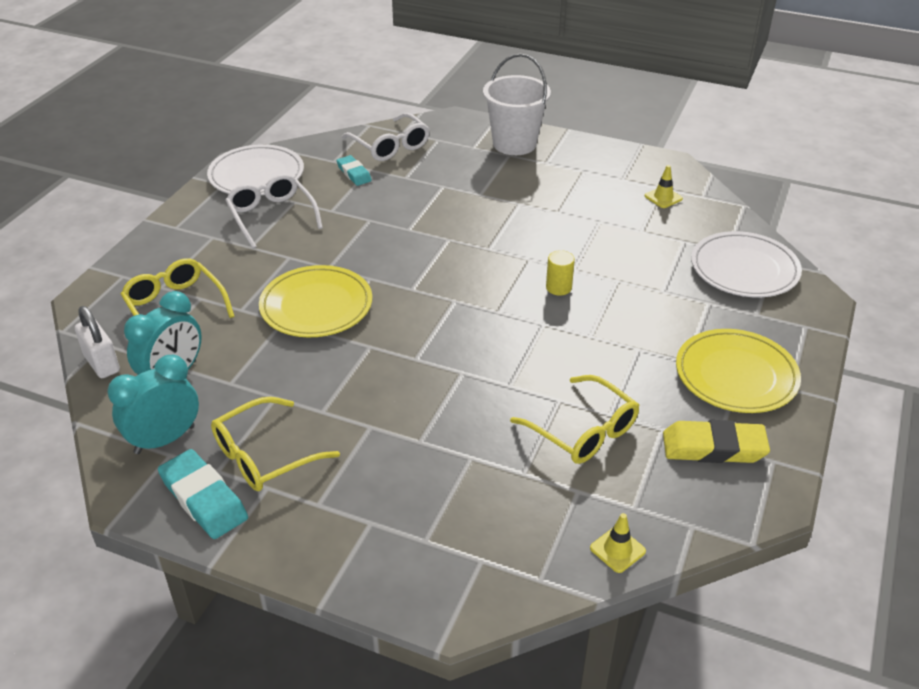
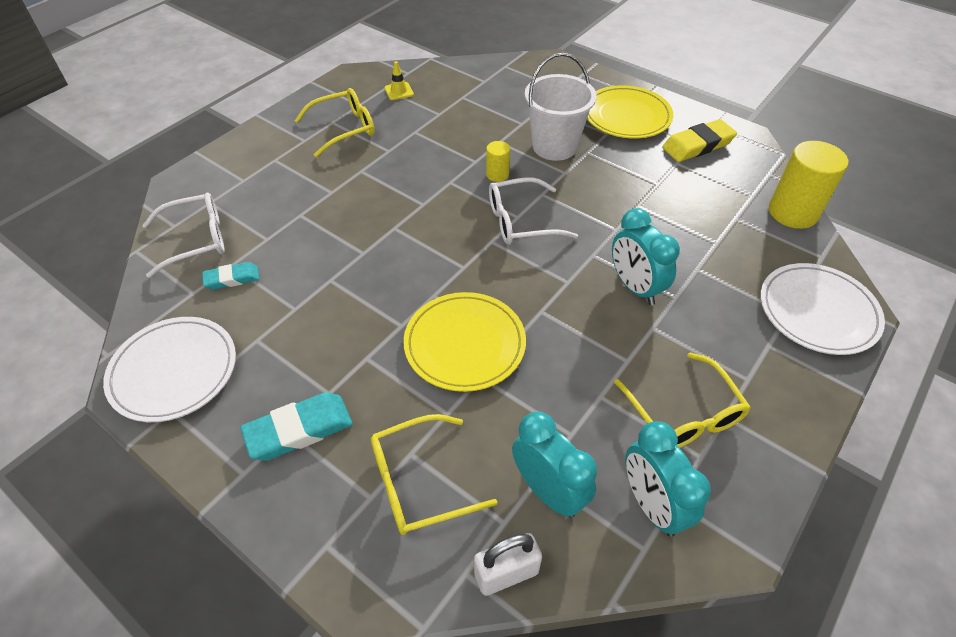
camera: 75 degrees left, 10 degrees up
turquoise eraser [158,449,248,539] -> turquoise eraser moved to [240,392,353,461]
white glasses [226,174,323,249] -> white glasses moved to [489,177,578,245]
white bucket [483,54,551,155] -> white bucket moved to [525,53,597,161]
yellow glasses [510,375,639,464] -> yellow glasses moved to [294,88,375,157]
yellow traffic cone [590,513,646,573] -> yellow cylinder [769,141,848,229]
yellow eraser [663,420,770,463] -> yellow eraser turned 45 degrees clockwise [662,119,737,162]
white plate [691,231,802,297] -> white plate moved to [760,263,885,355]
none -> turquoise clock [612,208,680,305]

